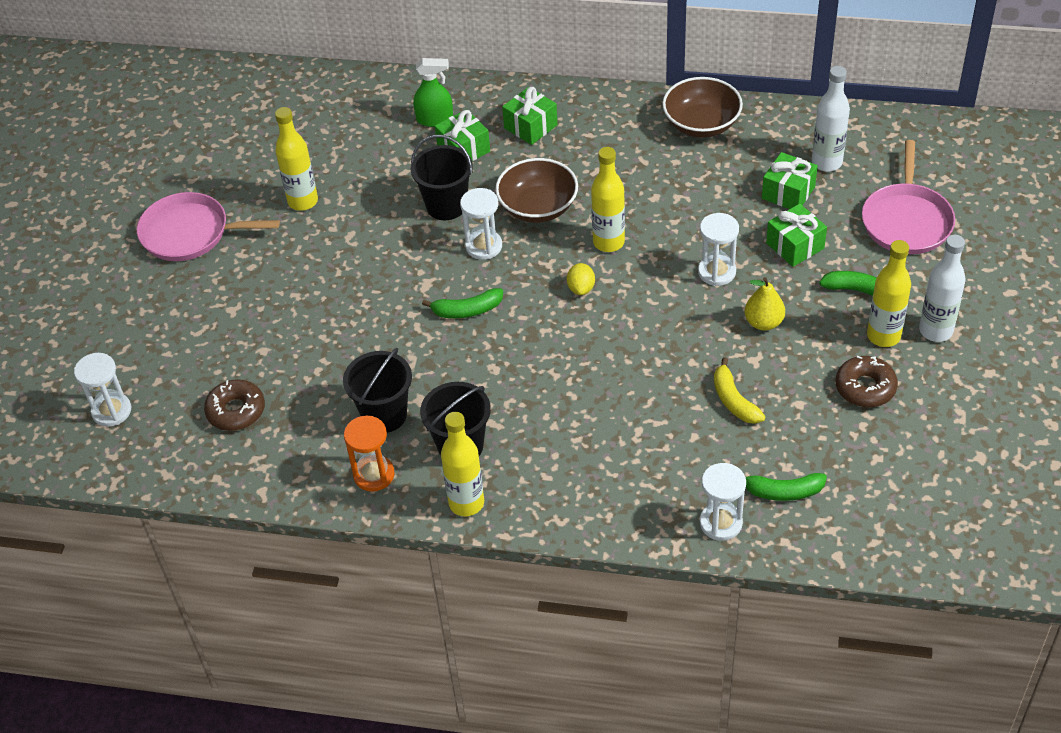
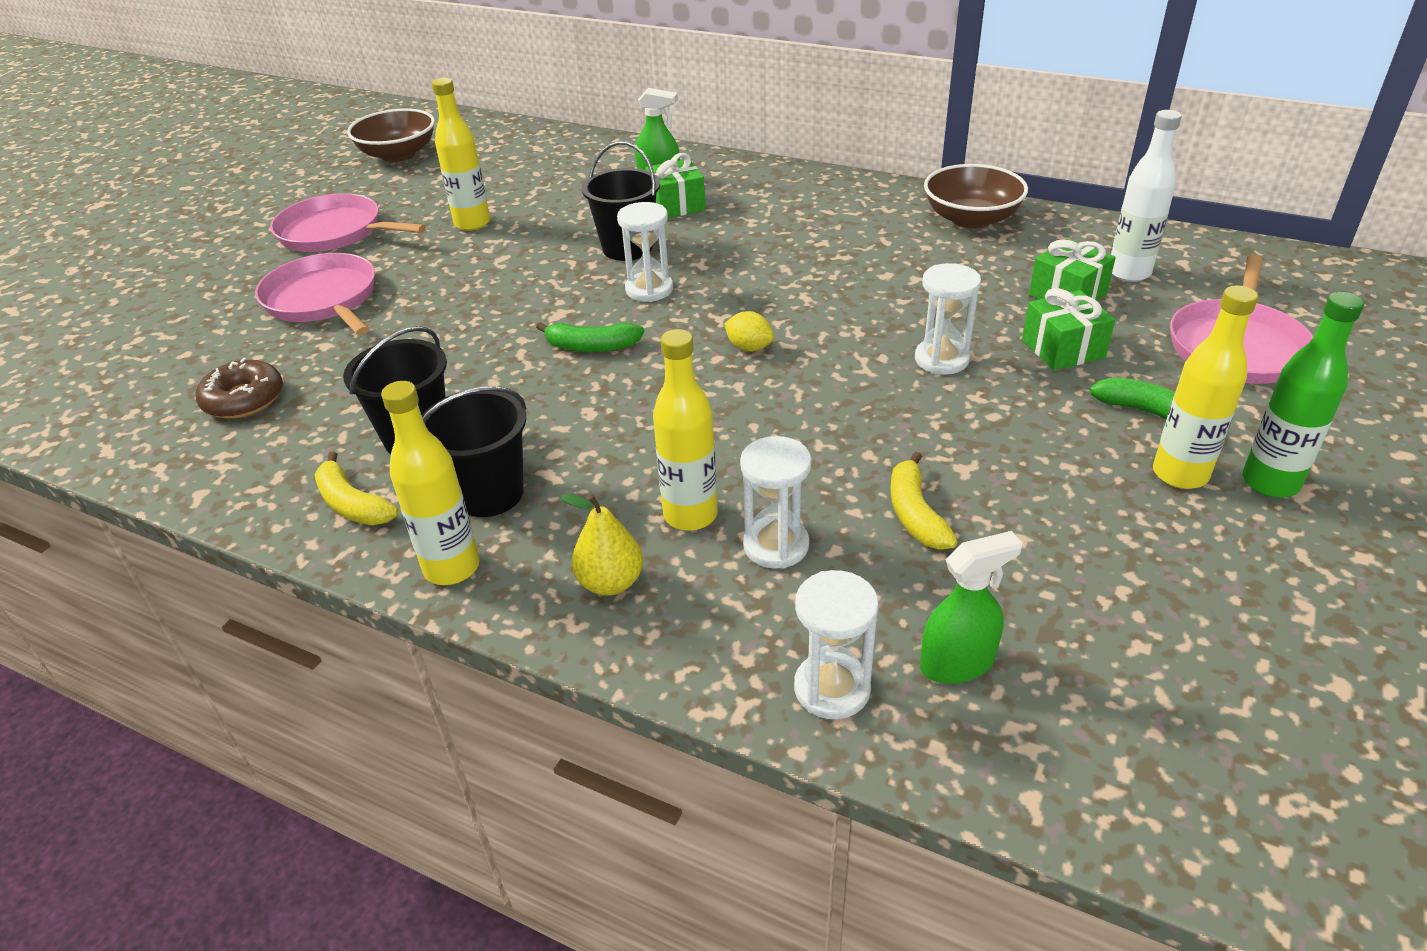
camera: 15 degrees right, 10 degrees down
white hourglass [74,353,131,427] -> white hourglass moved to [740,436,811,569]
orange hourglass [344,416,394,492] -> yellow banana [315,451,399,525]
brown bowl [495,158,578,223] -> brown bowl moved to [347,108,435,162]
green gift [502,87,558,145] -> none
yellow lemon [567,263,595,295] -> yellow lemon turned 75 degrees counterclockwise [724,311,774,352]
yellow bottle [591,147,625,252] -> yellow bottle moved to [653,329,718,531]
yellow pear [744,277,785,331] -> yellow pear moved to [561,494,643,596]
green banana [746,473,827,501] -> green spray bottle [920,531,1023,684]
brown donut [835,356,898,407] -> none
white bottle [919,235,966,342] -> green bottle [1242,292,1364,498]
none -> pink pan [255,253,375,335]

